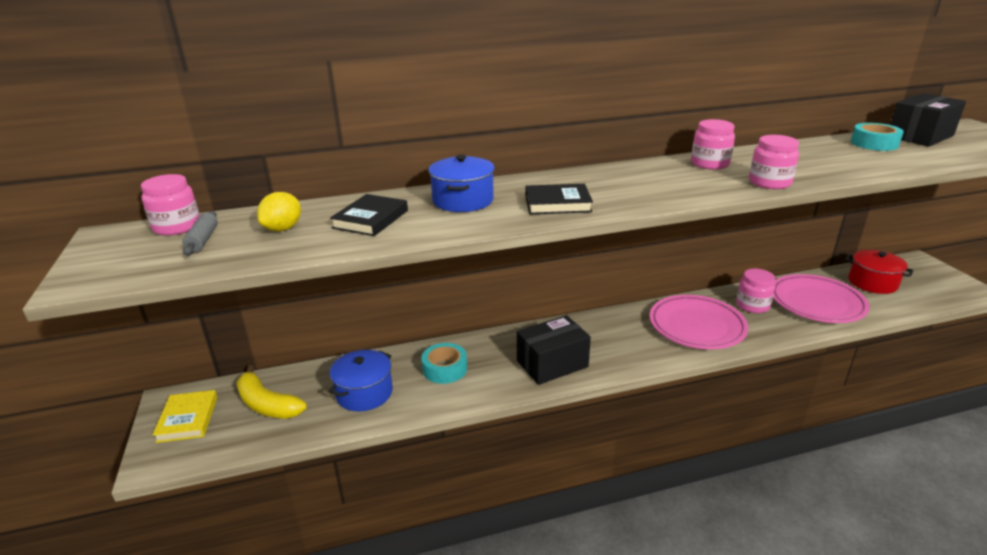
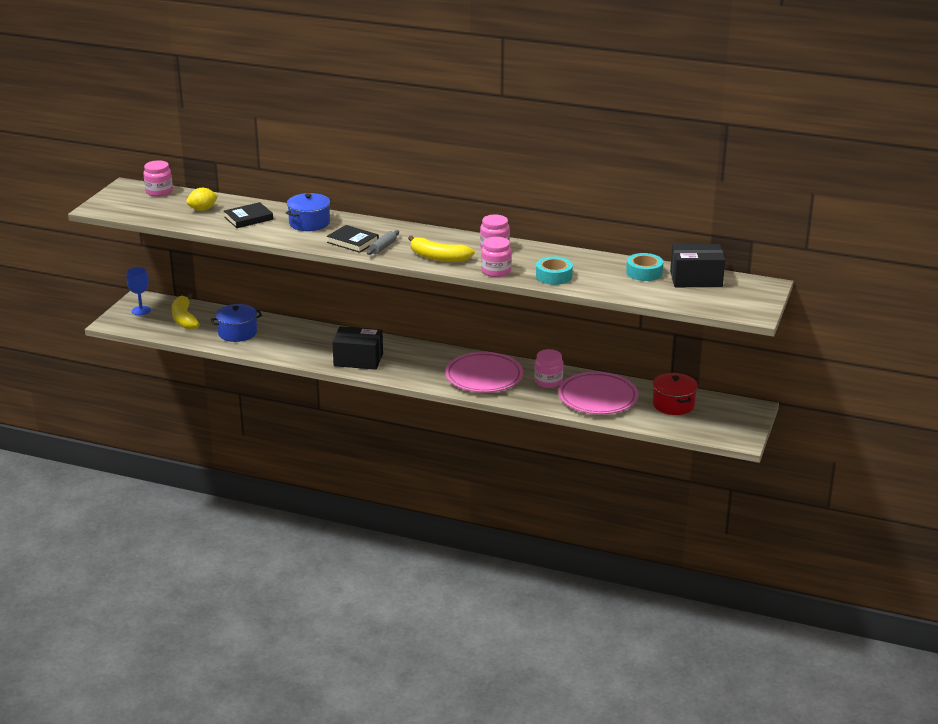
camera: 35 degrees right, 0 degrees up
yellow book [152,390,217,443] -> blue goblet [127,267,151,315]
grey rolling pin [182,211,218,256] -> grey rolling pin moved to [367,230,399,255]
turquoise tape [421,343,467,384] -> turquoise tape moved to [536,257,573,285]
none -> yellow banana [408,235,475,262]

